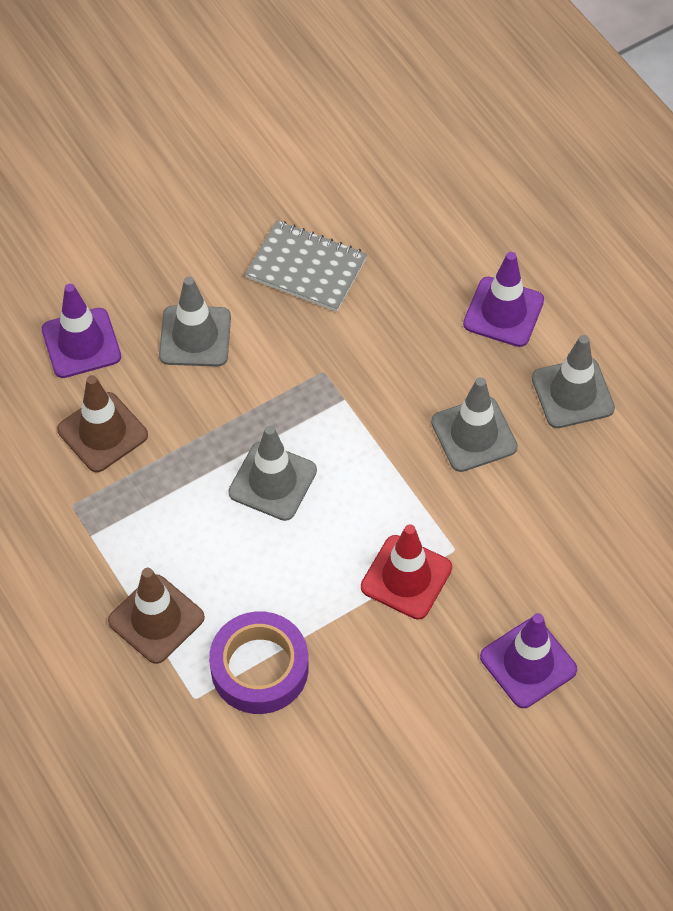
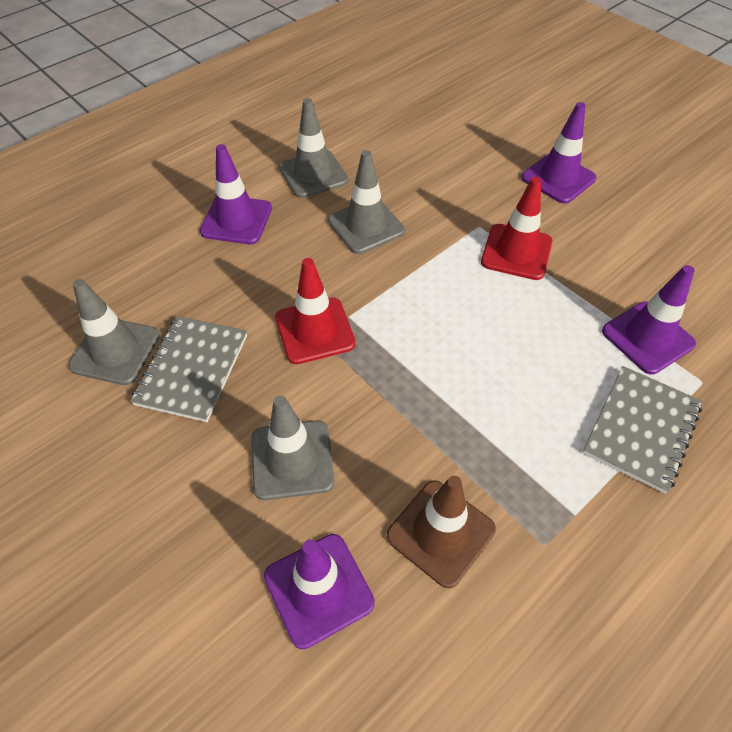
camera: 100 degrees left, 5 degrees down
brown traffic cone [108,568,205,664] -> grey notebook [583,366,702,494]
purple tape [209,611,308,714] -> purple traffic cone [602,265,696,375]
grey traffic cone [228,426,317,521] -> grey traffic cone moved to [68,279,160,385]
none -> red traffic cone [275,258,356,364]

